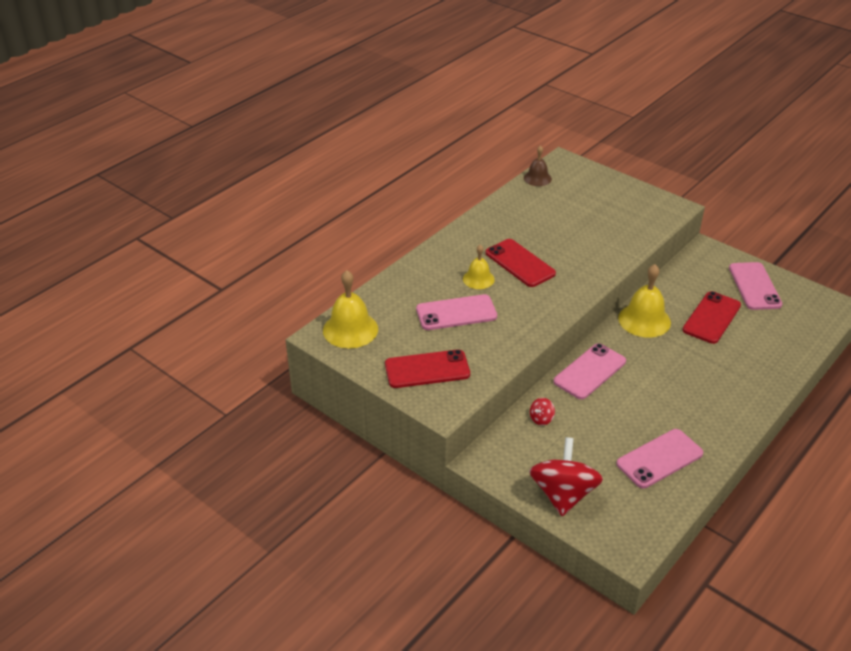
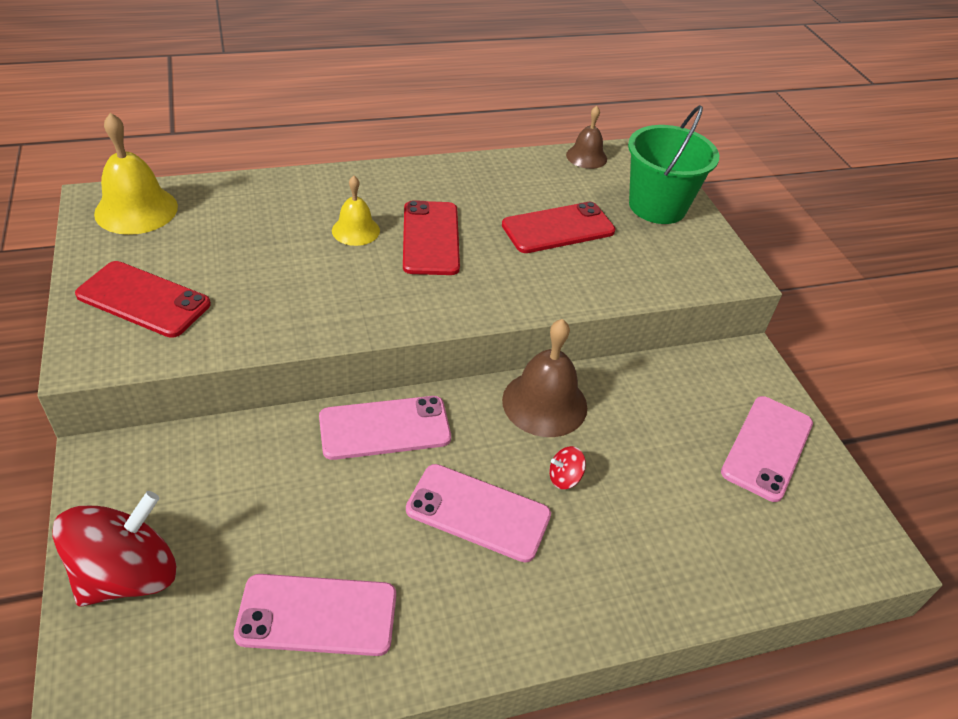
camera: 30 degrees right, 5 degrees up
pink phone [416,294,497,330] -> pink phone moved to [406,464,551,562]
red spinning top [530,398,555,425] -> red spinning top moved to [549,446,586,489]
yellow bell [618,264,671,338] -> brown bell [502,319,587,437]
red phone [683,291,741,344] -> red phone moved to [502,202,615,253]
none -> green bucket [628,105,719,224]

